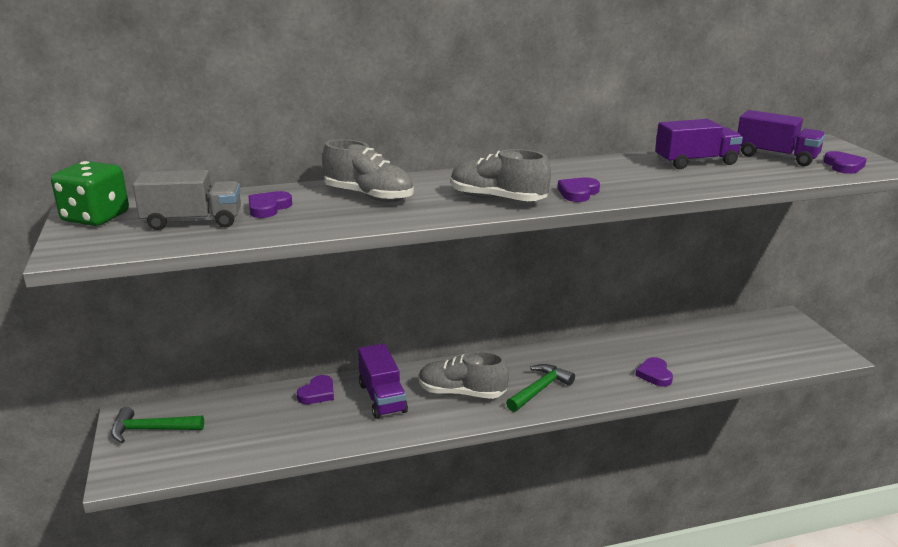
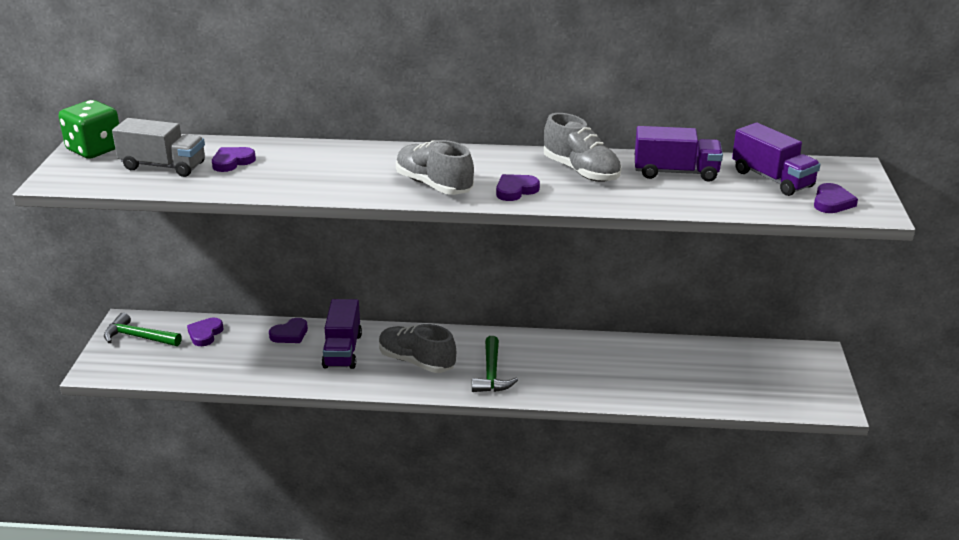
camera: 20 degrees right, 5 degrees up
grey shoe [322,139,414,202] -> grey shoe moved to [544,113,622,182]
green hammer [506,364,575,412] -> green hammer turned 120 degrees clockwise [472,336,518,392]
purple heart [635,357,673,387] -> purple heart moved to [187,318,224,346]

